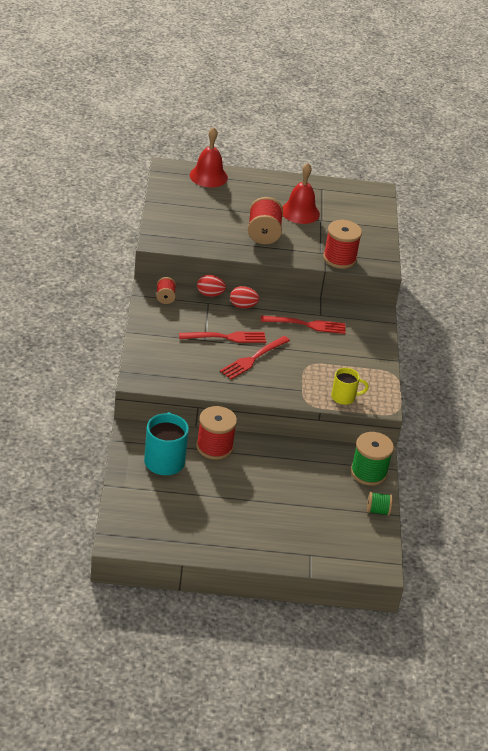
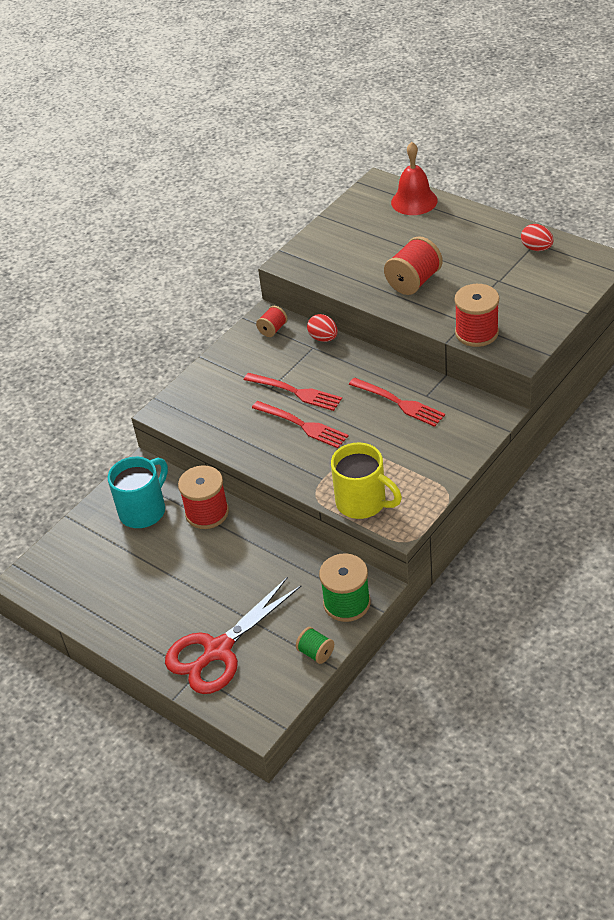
camera: 45 degrees right, 5 degrees up
red fork [220,336,290,379] -> red fork turned 135 degrees counterclockwise [252,401,348,448]
red egg [230,286,259,309] -> red egg moved to [521,224,554,251]
red bell [282,163,320,224] -> none
yellow mug [331,368,369,405] -> yellow mug [331,442,402,519], size x1.62
none -> red scissors [165,577,301,694]

